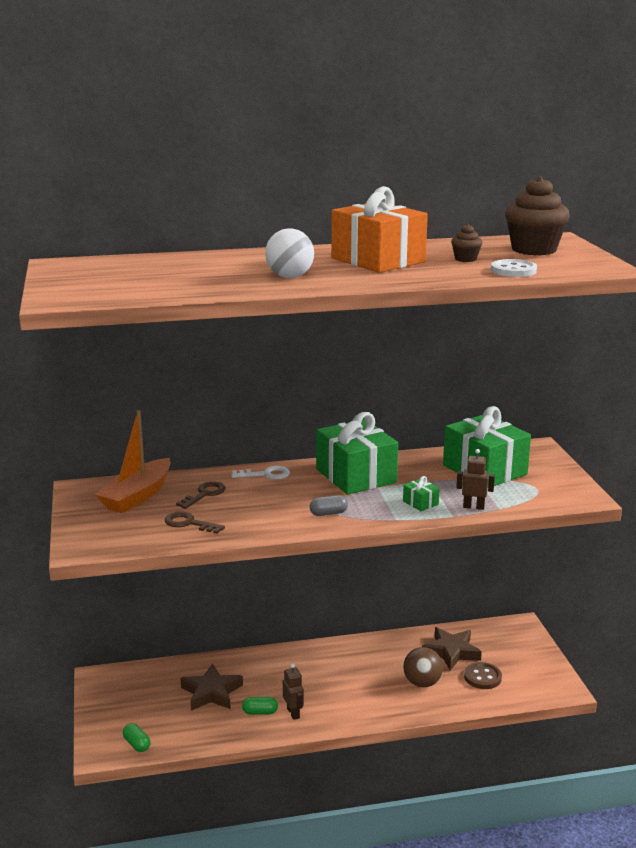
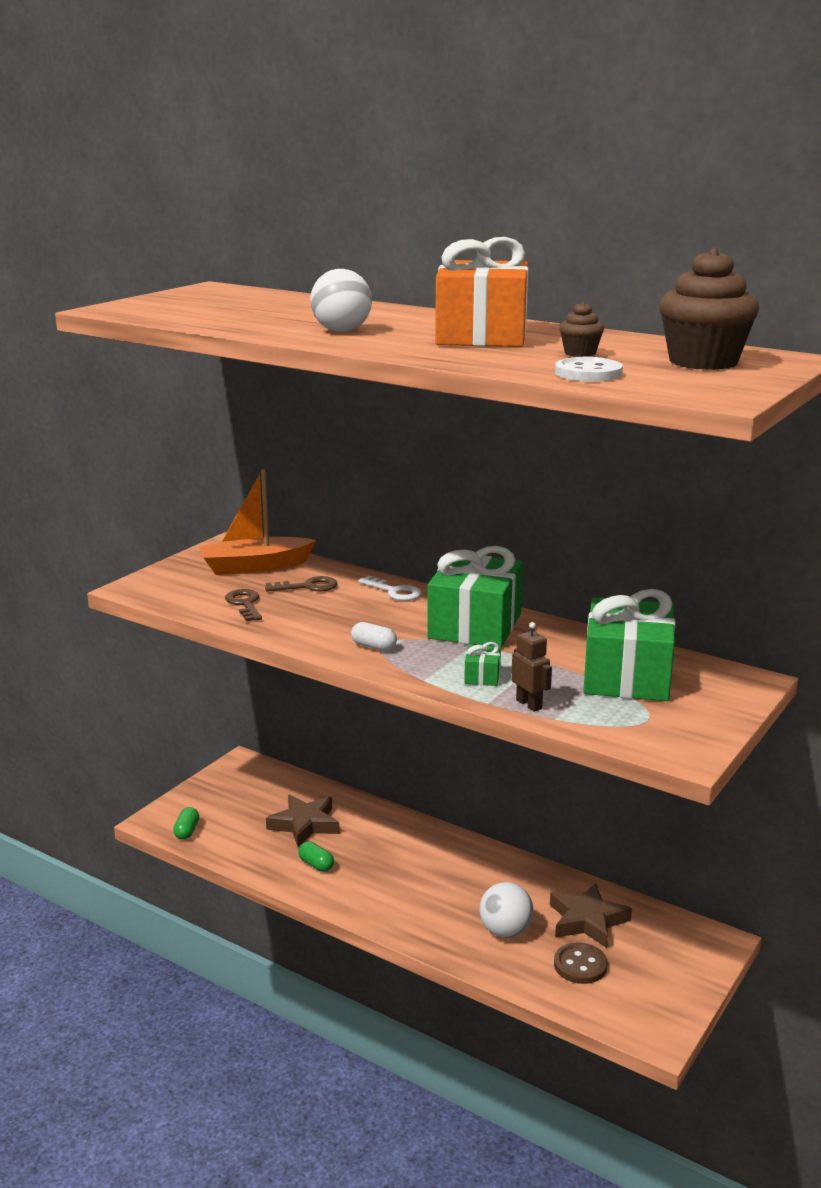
camera: 45 degrees right, 0 degrees up
brown robot [283,664,304,720] -> none
grey capsule [310,495,348,516] -> white capsule [351,622,397,651]
brown ball [403,647,443,688] -> white ball [480,882,533,938]

